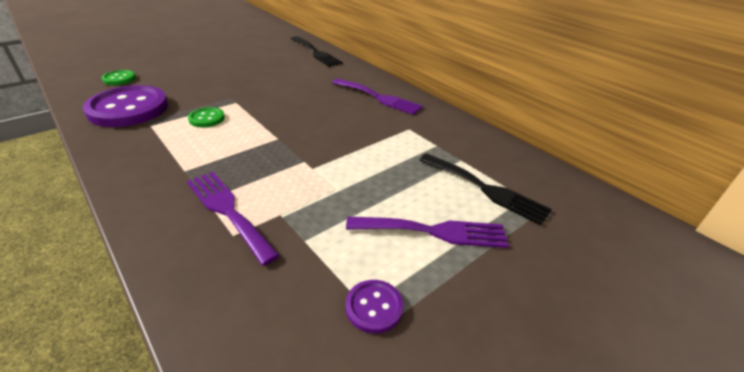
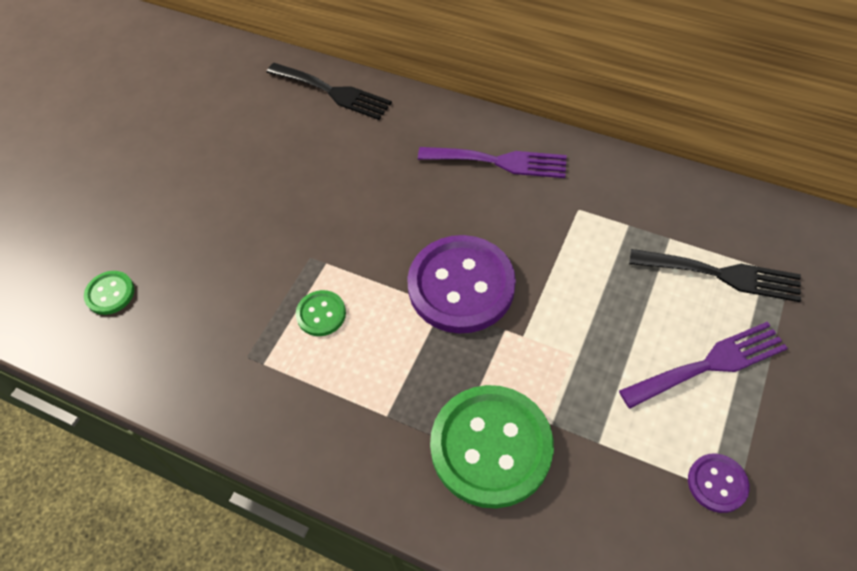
camera: 20 degrees left, 20 degrees up
purple button [83,85,168,127] -> purple button moved to [407,235,516,333]
purple fork [187,171,280,266] -> green button [430,385,554,508]

